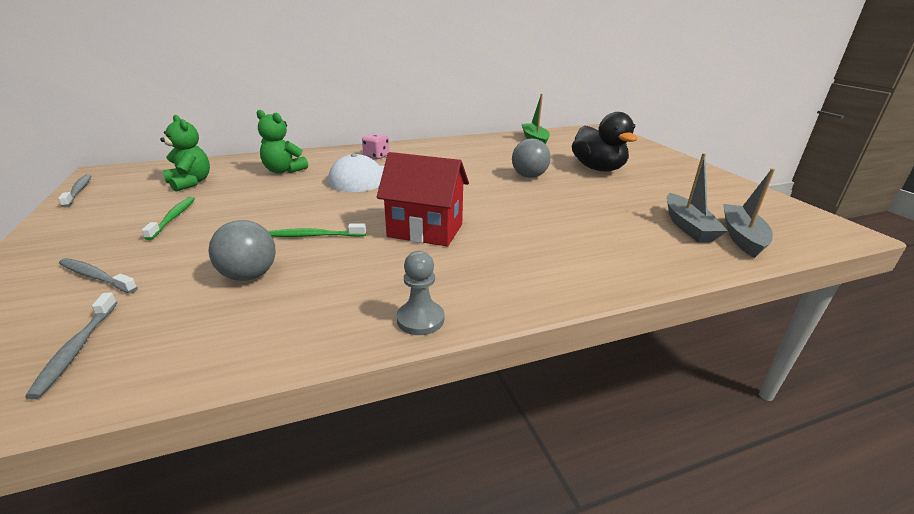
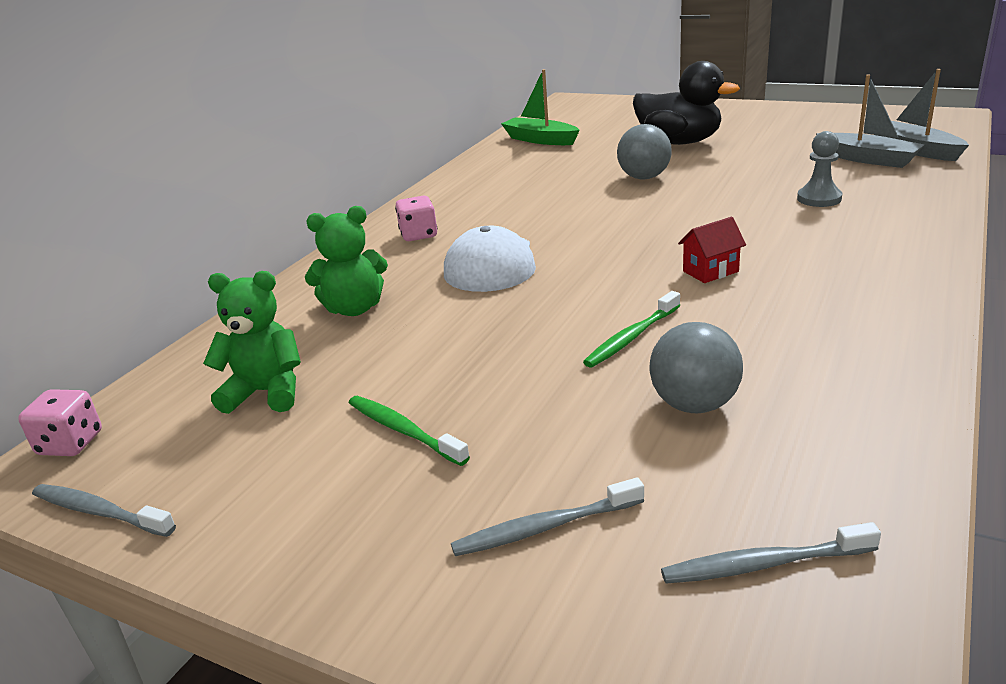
camera: 40 degrees left, 0 degrees up
grey toothbrush [25,292,117,399] -> grey toothbrush turned 135 degrees clockwise [661,522,881,584]
red house [377,152,469,246] -> red house [678,217,746,283], size x0.49
grey pawn [396,251,444,335] -> grey pawn moved to [797,131,842,207]
none -> pink dice [18,389,102,456]

